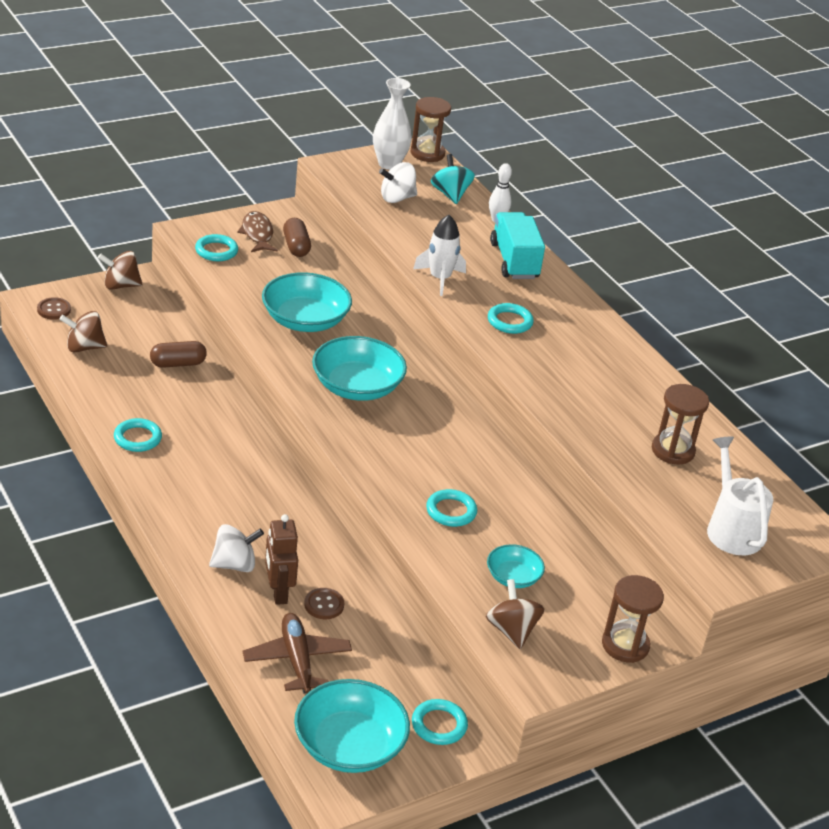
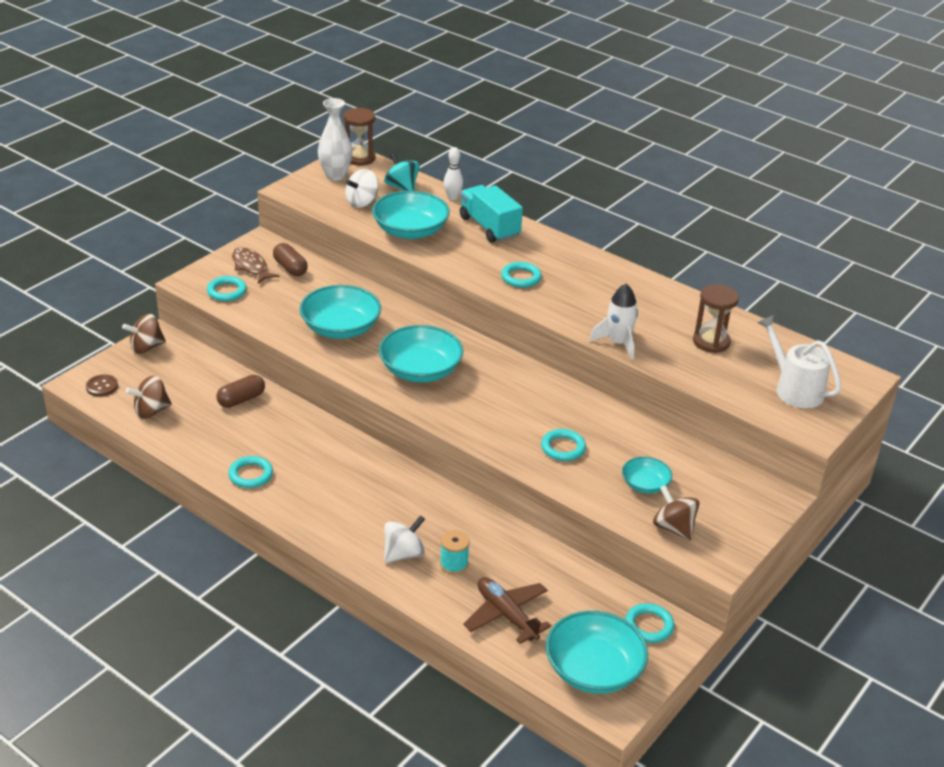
camera: 20 degrees left, 0 degrees up
brown robot [265,514,298,605] -> turquoise spool [440,530,470,575]
brown button [304,588,344,619] -> none
white rocket [413,215,466,296] -> white rocket moved to [589,284,638,360]
brown hourglass [602,575,664,663] -> none
none -> turquoise bowl [372,191,450,239]

